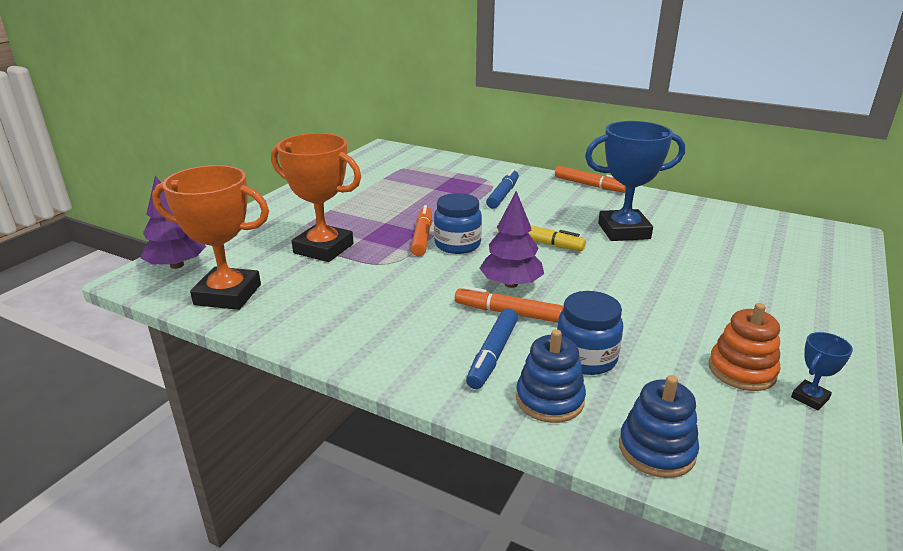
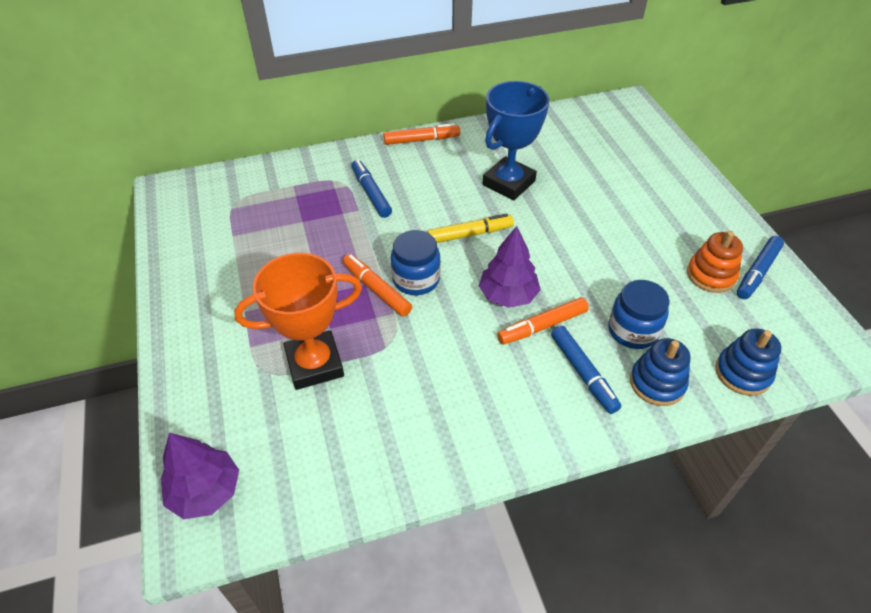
camera: 45 degrees left, 20 degrees up
orange trophy [152,165,269,310] -> none
blue trophy [791,332,853,411] -> blue marker [737,236,784,299]

